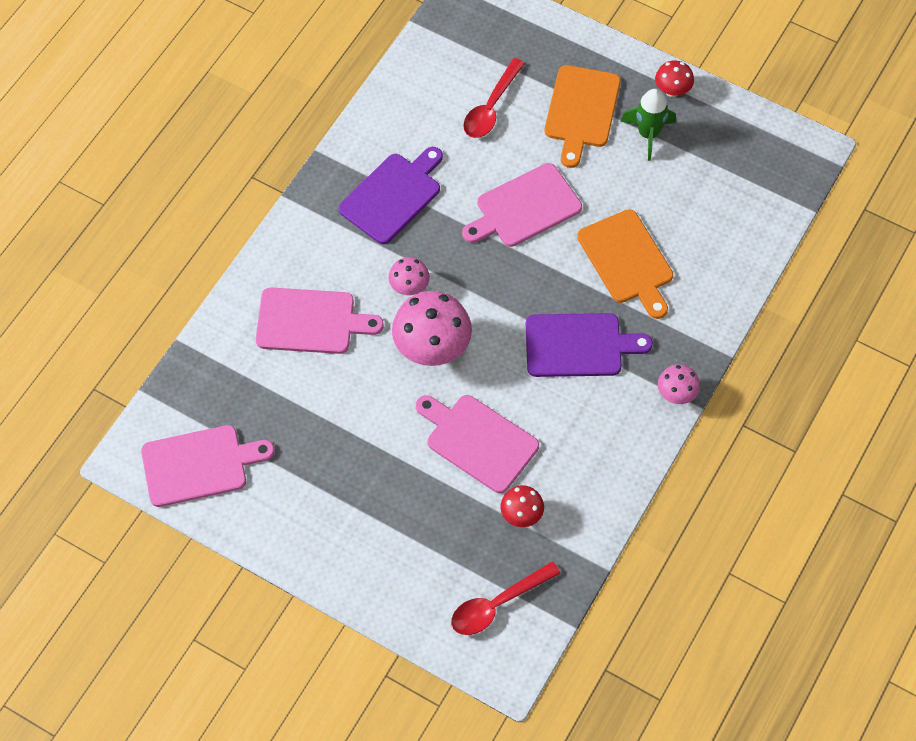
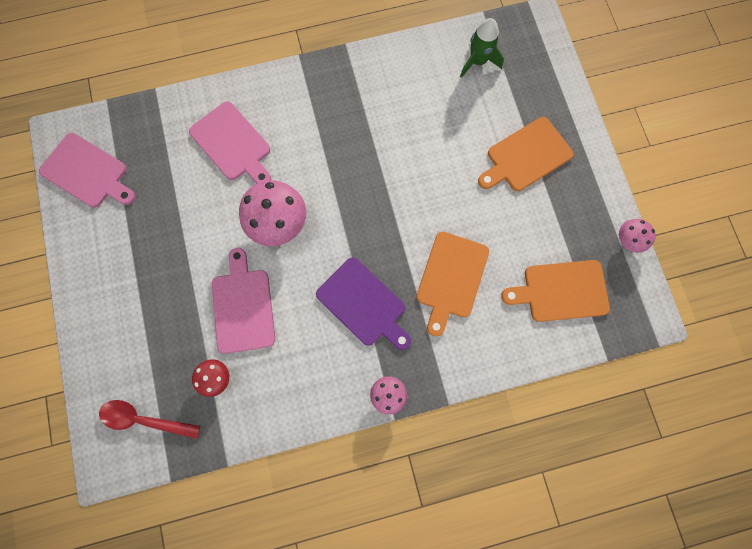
camera: 45 degrees right, 15 degrees up
purple cutting board [338,147,443,244] -> none
pink mushroom [388,257,430,295] -> pink mushroom moved to [619,219,656,253]
pink cutting board [462,163,582,247] -> none
red spoon [463,58,525,138] -> none
green rocket [620,89,676,161] -> green rocket moved to [460,18,504,78]
red mushroom [655,60,694,97] -> none
none -> orange cutting board [501,260,610,322]

